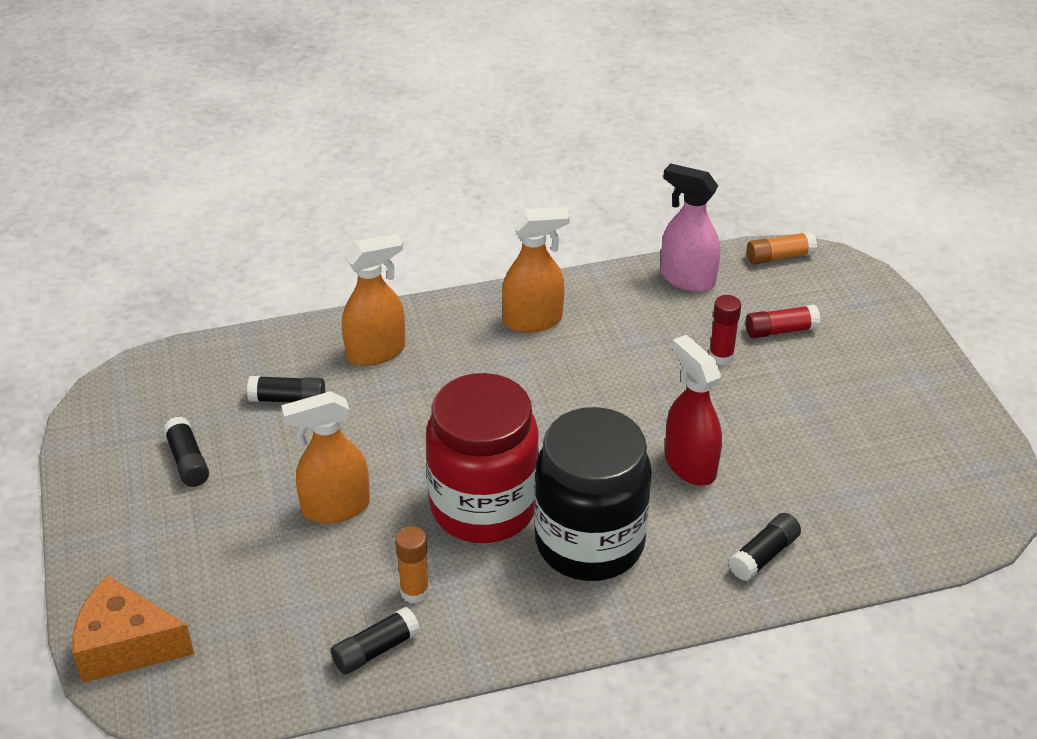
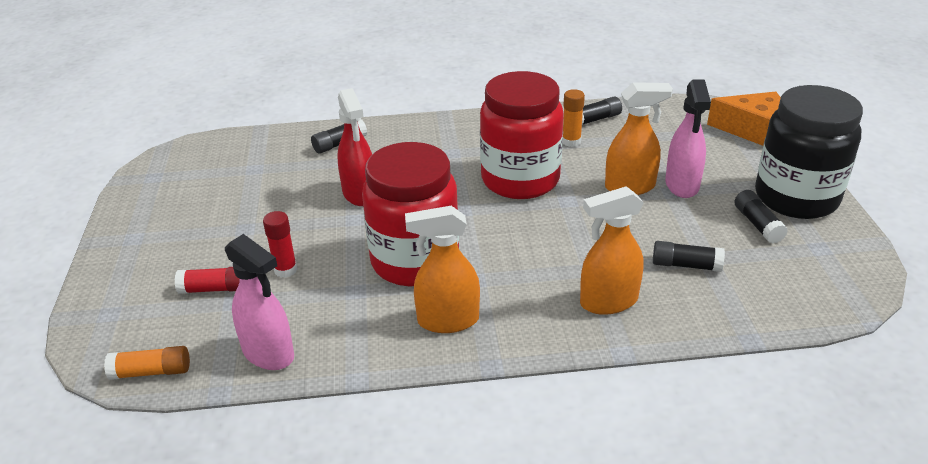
camera: 170 degrees left, 5 degrees down
black jar [534,407,652,581] -> black jar moved to [755,85,863,219]
none -> red jar [362,142,459,286]
none -> pink spray bottle [665,80,711,198]

